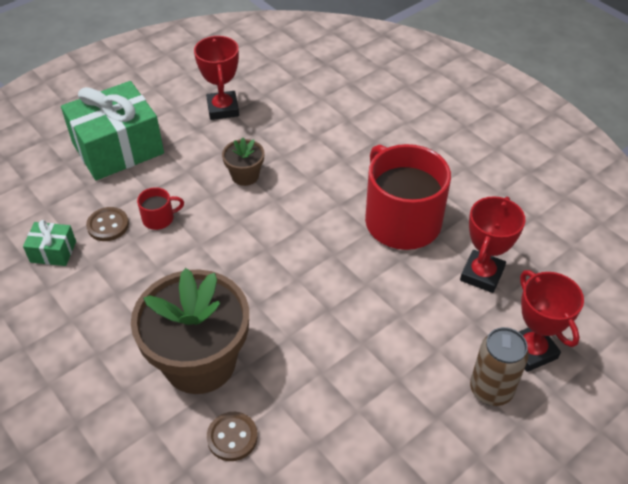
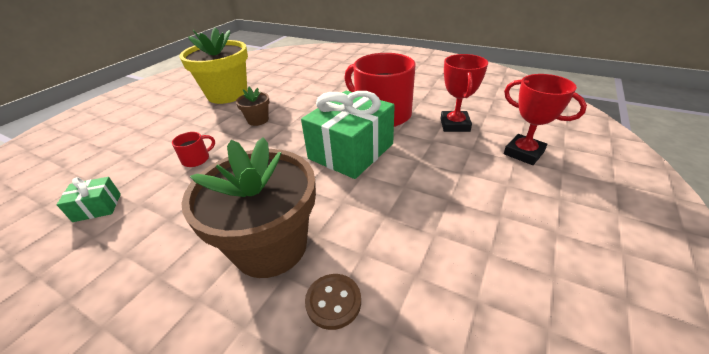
camera: 20 degrees left, 10 degrees down
green gift [61,81,164,180] -> green gift moved to [301,91,395,179]
brown button [86,207,129,241] -> none
red trophy [194,36,239,120] -> yellow flower pot [179,27,248,104]
brown can [470,327,529,406] -> none

